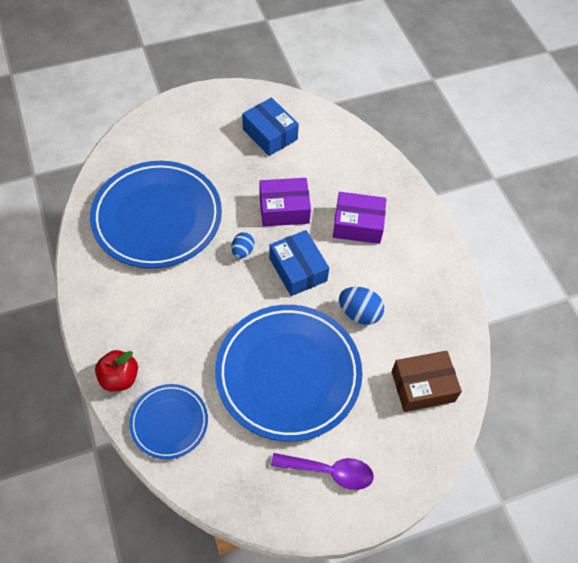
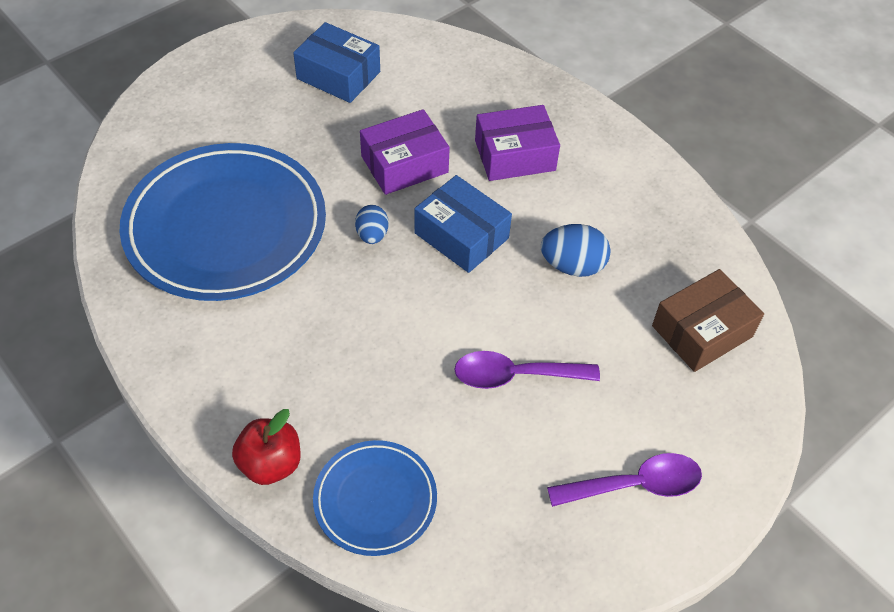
camera: 20 degrees left, 5 degrees down
blue plate [215,305,362,442] -> purple spoon [454,351,600,389]

